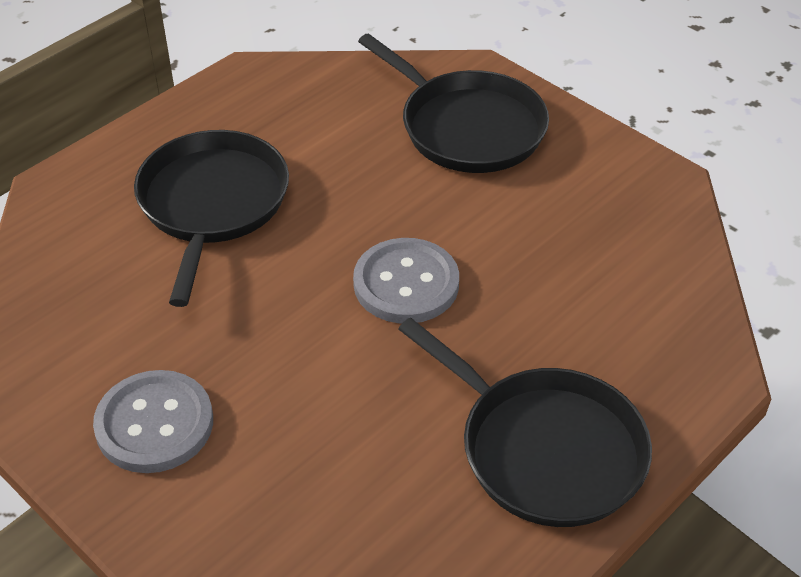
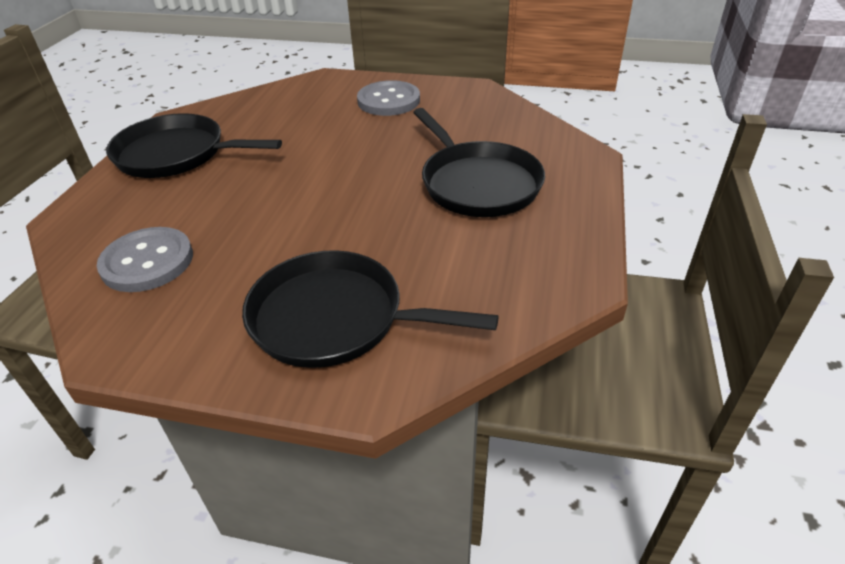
camera: 150 degrees right, 5 degrees down
grey button [353,238,459,323] -> grey button moved to [97,227,193,292]

